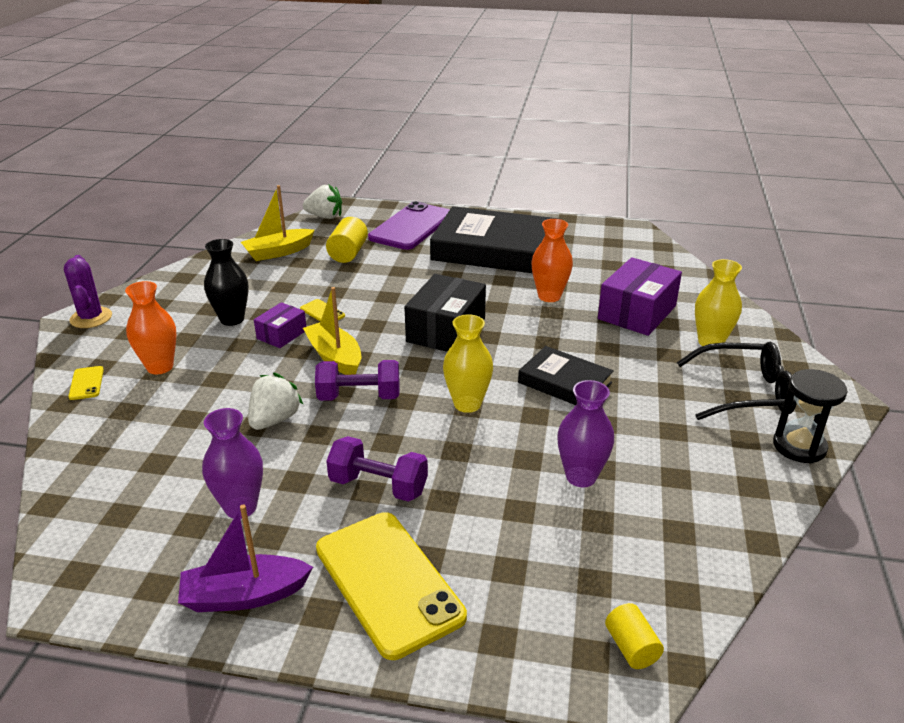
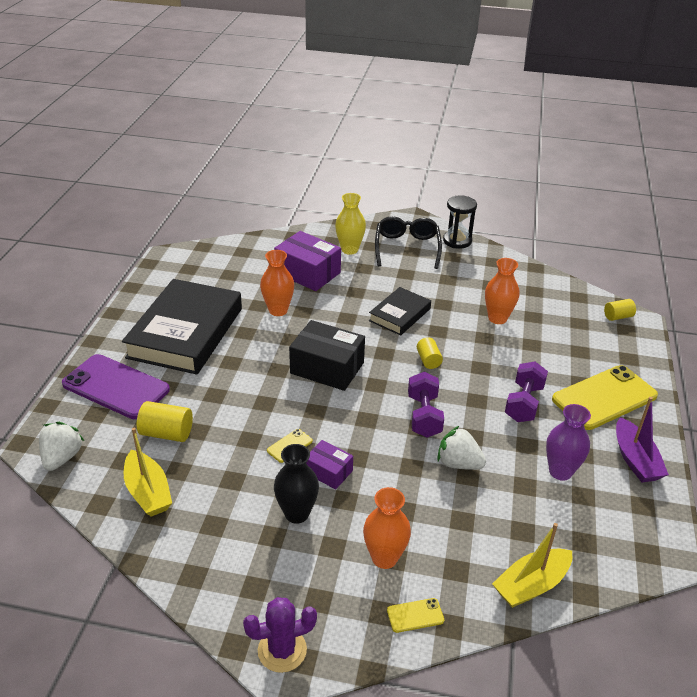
camera: 90 degrees left, 5 degrees up
yellow boat [303,287,361,375] -> yellow boat moved to [492,523,572,608]
yellow vase [443,314,493,413] -> yellow cylinder [417,337,443,369]
purple vase [557,380,614,487] -> orange vase [485,258,519,324]

